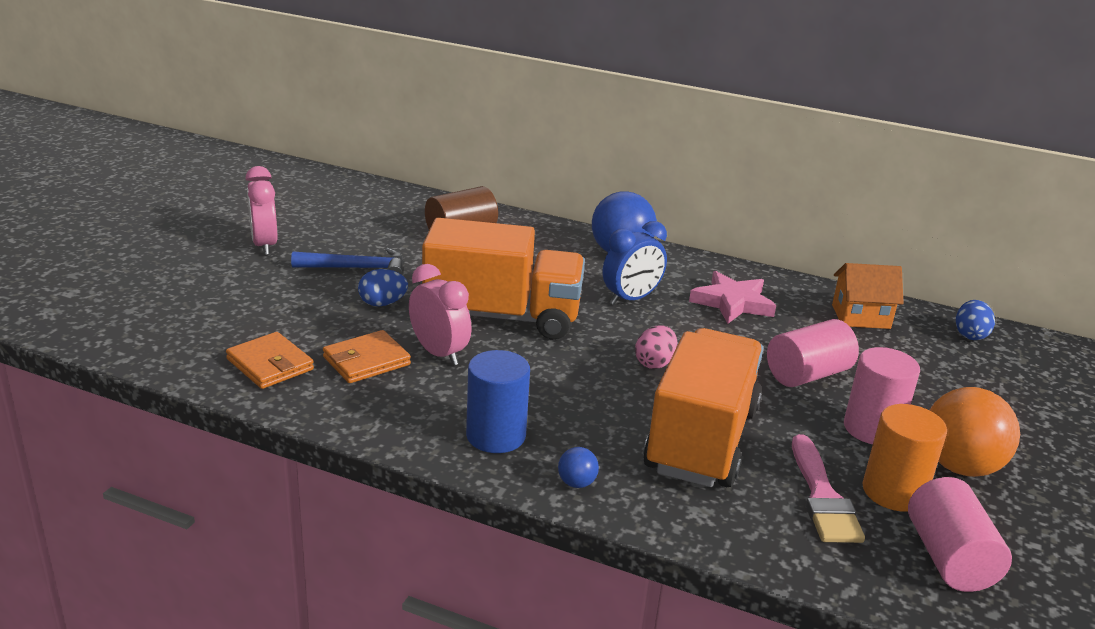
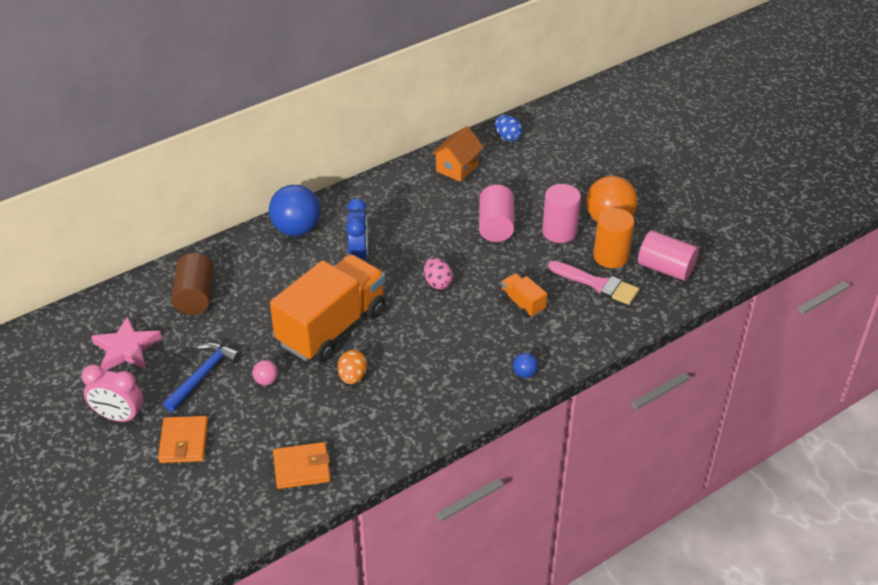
camera: 55 degrees left, 15 degrees up
orange wallet [323,330,411,383] -> orange wallet moved to [158,416,208,463]
blue egg [358,269,408,306] -> pink ball [252,360,278,385]
pink clock [409,264,472,366] -> orange egg [338,350,367,384]
blue cylinder [466,350,530,453] -> none
orange truck [643,328,763,487] -> orange truck [501,273,547,318], size x0.42
pink star [689,271,776,324] -> pink star moved to [91,316,162,371]

